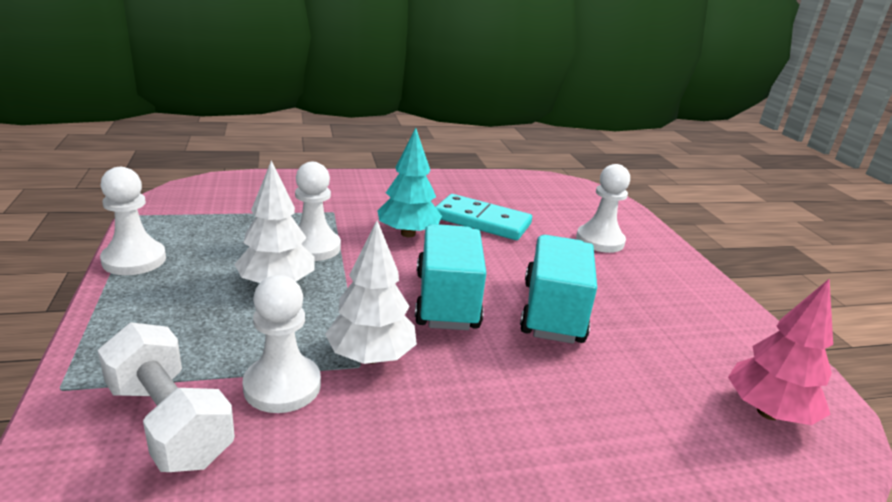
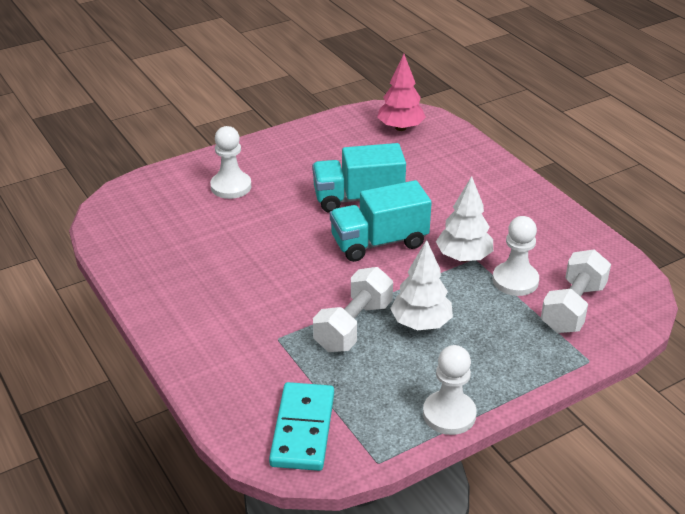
camera: 105 degrees left, 10 degrees up
white pawn [295,162,341,261] -> white dumbbell [313,267,393,352]
turquoise tree [378,128,442,237] -> none
turquoise domino [436,194,532,240] -> turquoise domino moved to [269,382,334,471]

